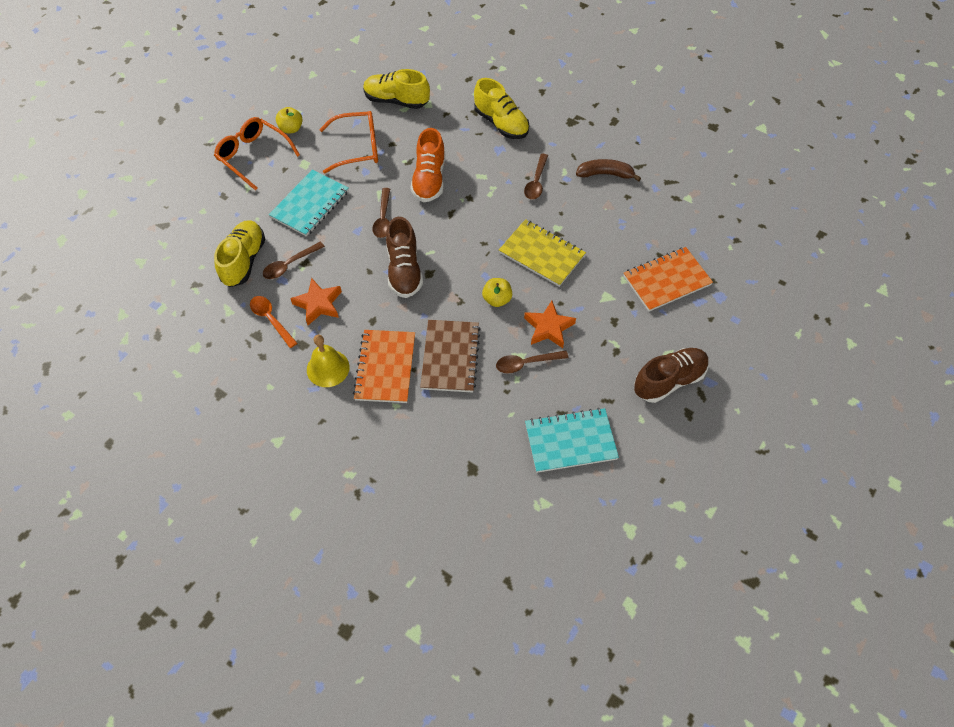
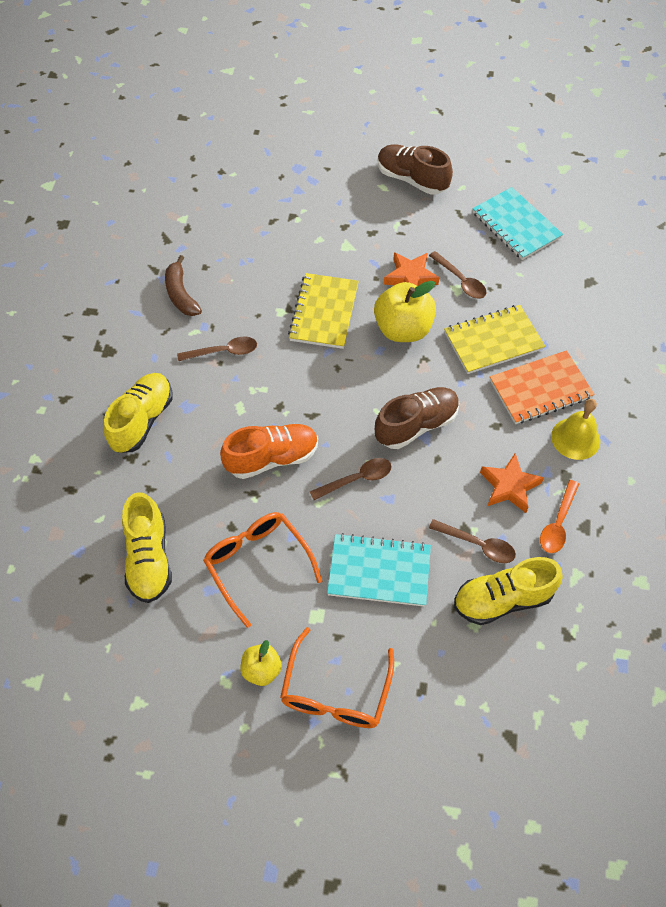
camera: 115 degrees left, 0 degrees up
brown notebook [420,320,481,393] -> yellow notebook [444,305,545,374]
yellow apple [482,278,512,307] -> yellow apple [374,281,436,342], size x1.82
orange notebook [623,247,713,312] -> none

